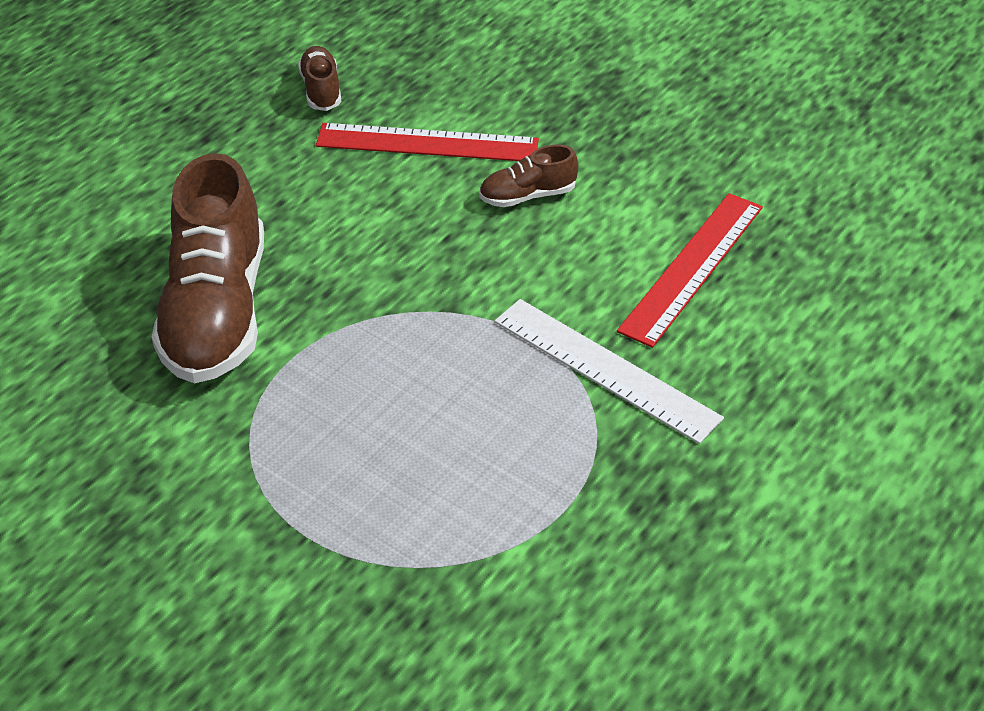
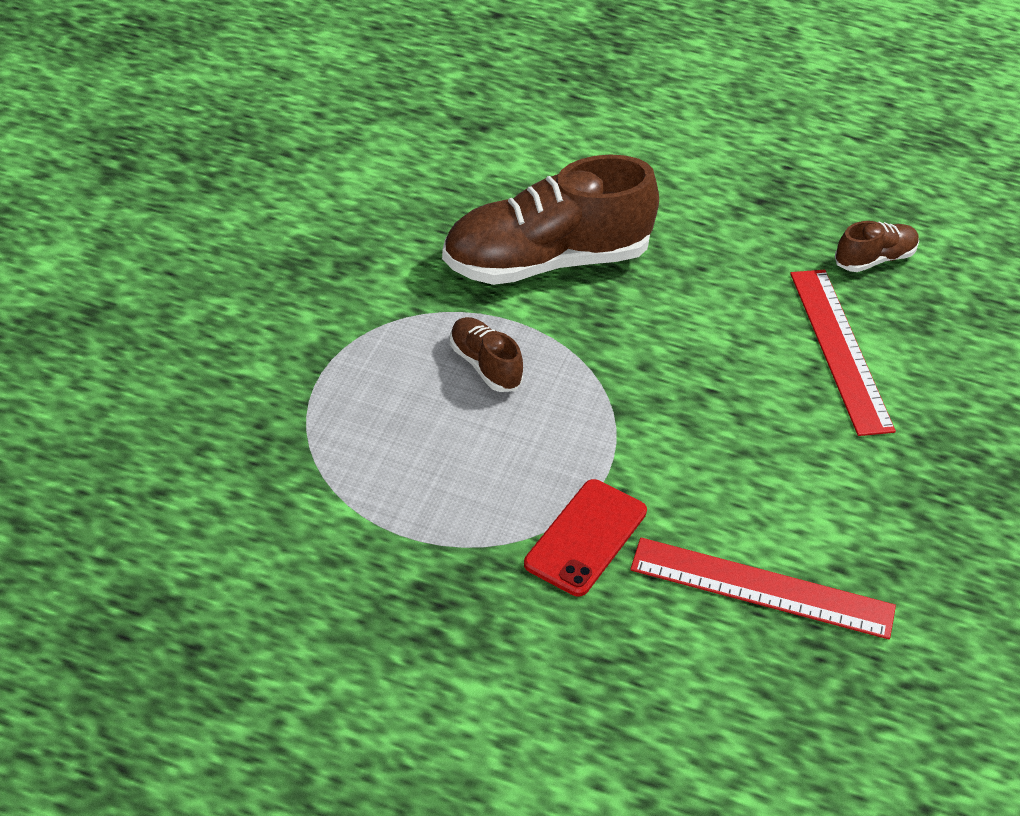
camera: 70 degrees right, 0 degrees up
brown shoe [479,145,578,207] -> brown shoe moved to [450,317,523,392]
white ruler [494,299,724,444] -> red phone [524,479,647,596]

